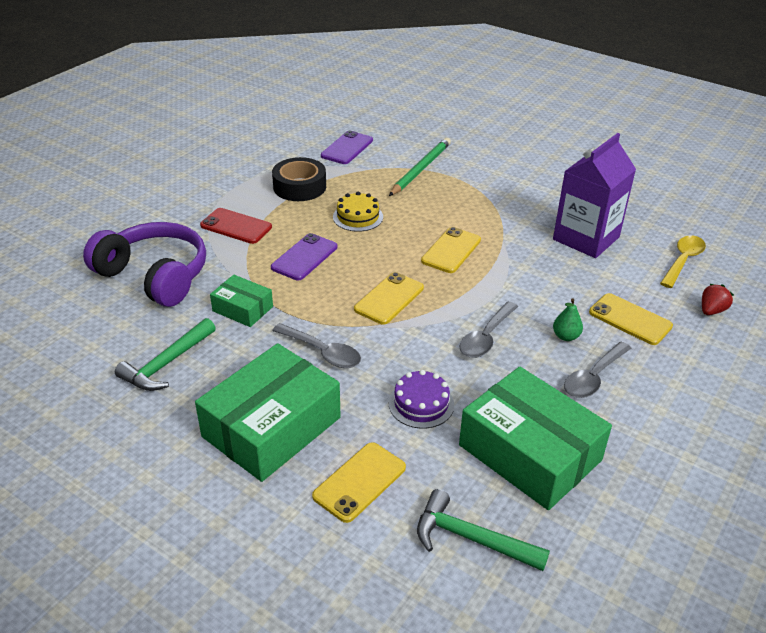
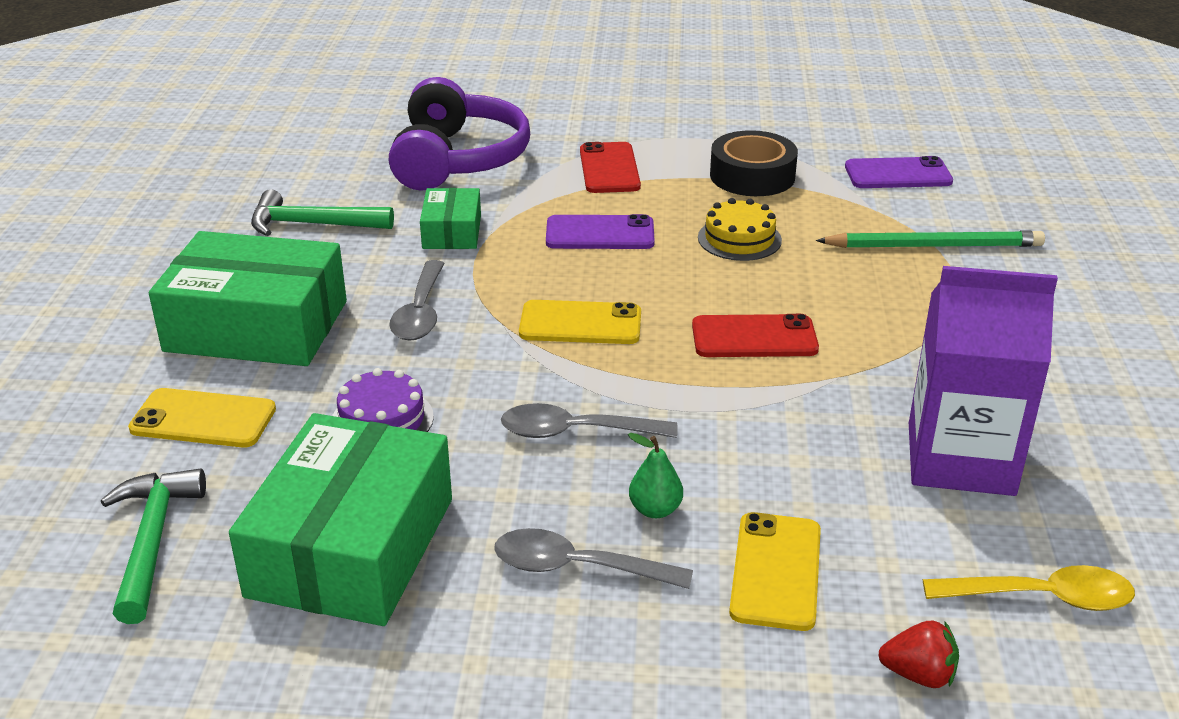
camera: 60 degrees right, 5 degrees down
yellow phone [421,227,481,273] -> red phone [692,314,819,357]

